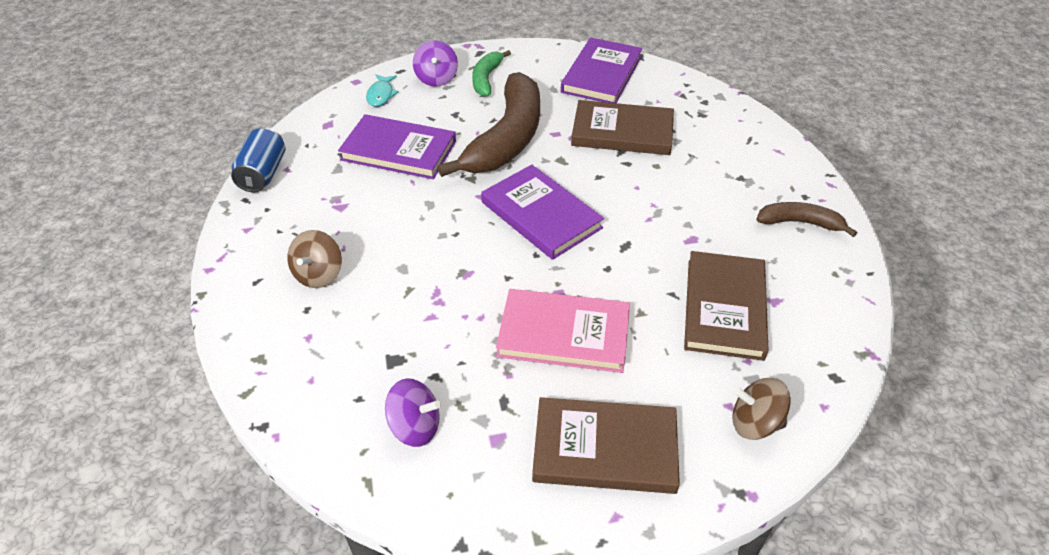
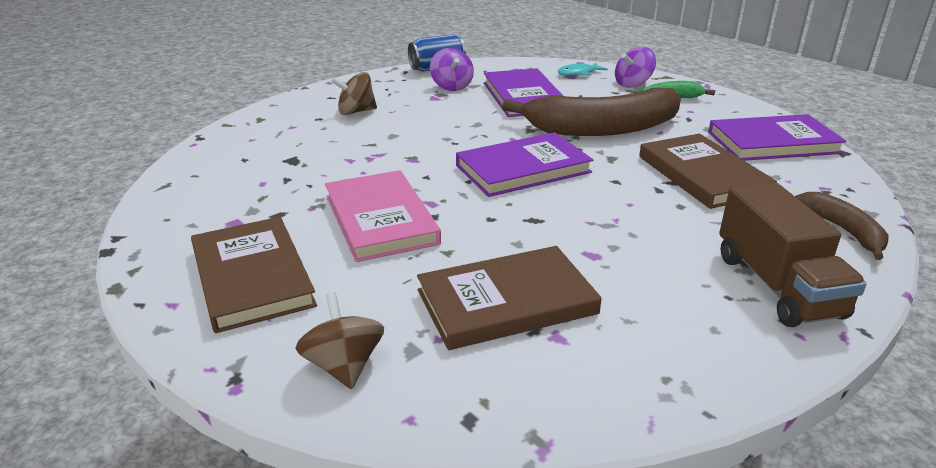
camera: 60 degrees right, 15 degrees down
purple spinning top [385,378,441,447] -> purple spinning top moved to [430,48,474,91]
purple book [481,165,604,260] -> purple book turned 45 degrees clockwise [456,132,593,197]
brown banana [756,202,857,237] -> brown banana moved to [795,192,889,260]
none -> brown truck [719,182,867,327]

